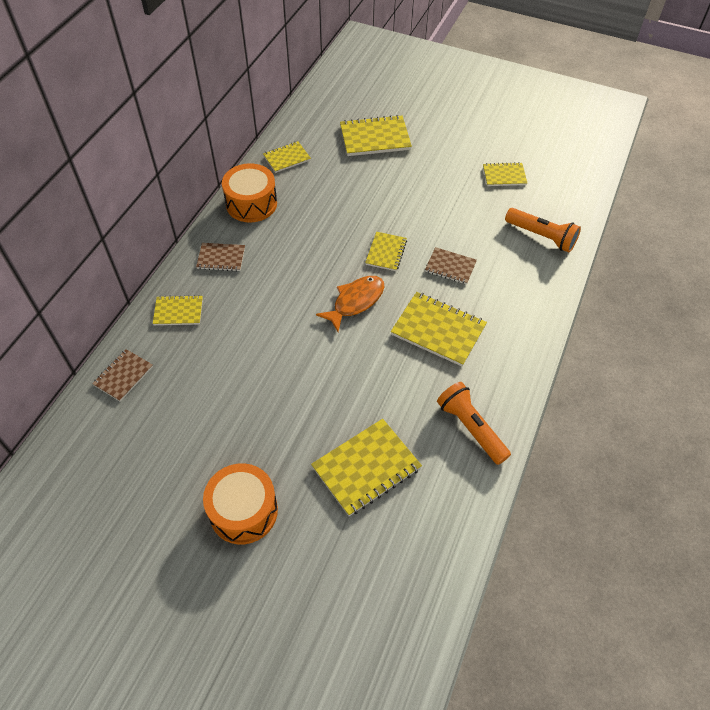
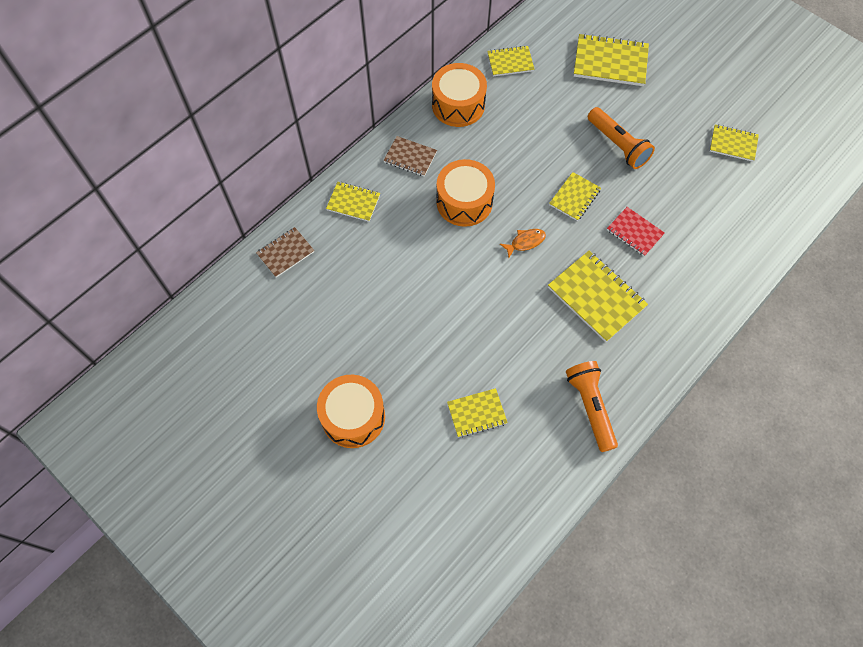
camera: 20 degrees right, 10 degrees up
yellow notebook [311,419,422,516] -> yellow notebook [447,388,508,438], size x0.60
orange fish [316,276,385,332] -> orange fish [500,229,546,258], size x0.59
brown notebook [425,247,477,284] -> red notebook [607,207,665,256]
orange flashlight [505,208,581,252] -> orange flashlight moved to [588,107,655,169]
none -> orange drum [436,159,495,227]

